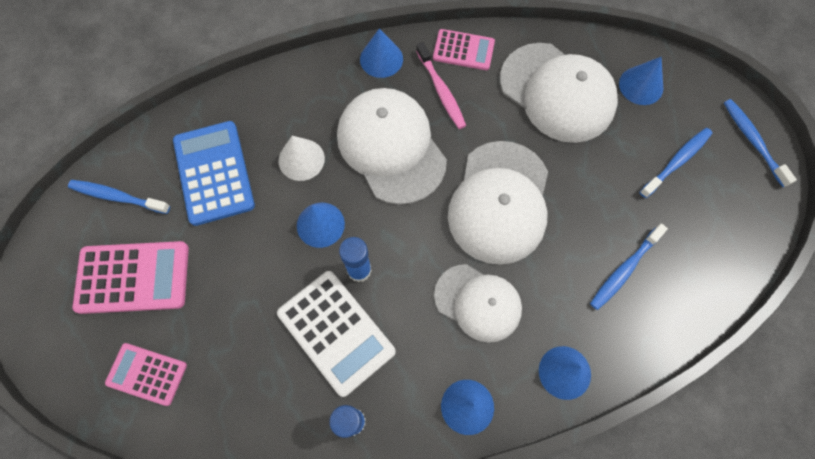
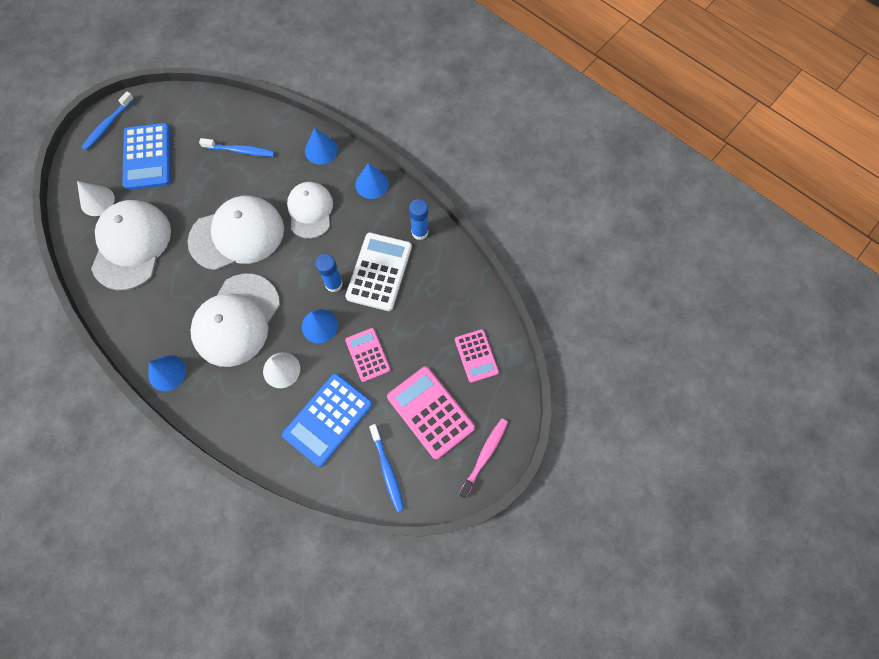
camera: 125 degrees left, 0 degrees up
pink toothbrush [416,42,466,129] -> pink toothbrush moved to [459,418,508,498]
pink calculator [433,29,495,70] -> pink calculator moved to [345,328,391,382]
blue cone [619,57,663,105] -> white cone [77,181,115,216]
blue toothbrush [640,128,713,198] -> blue calculator [122,123,171,190]

